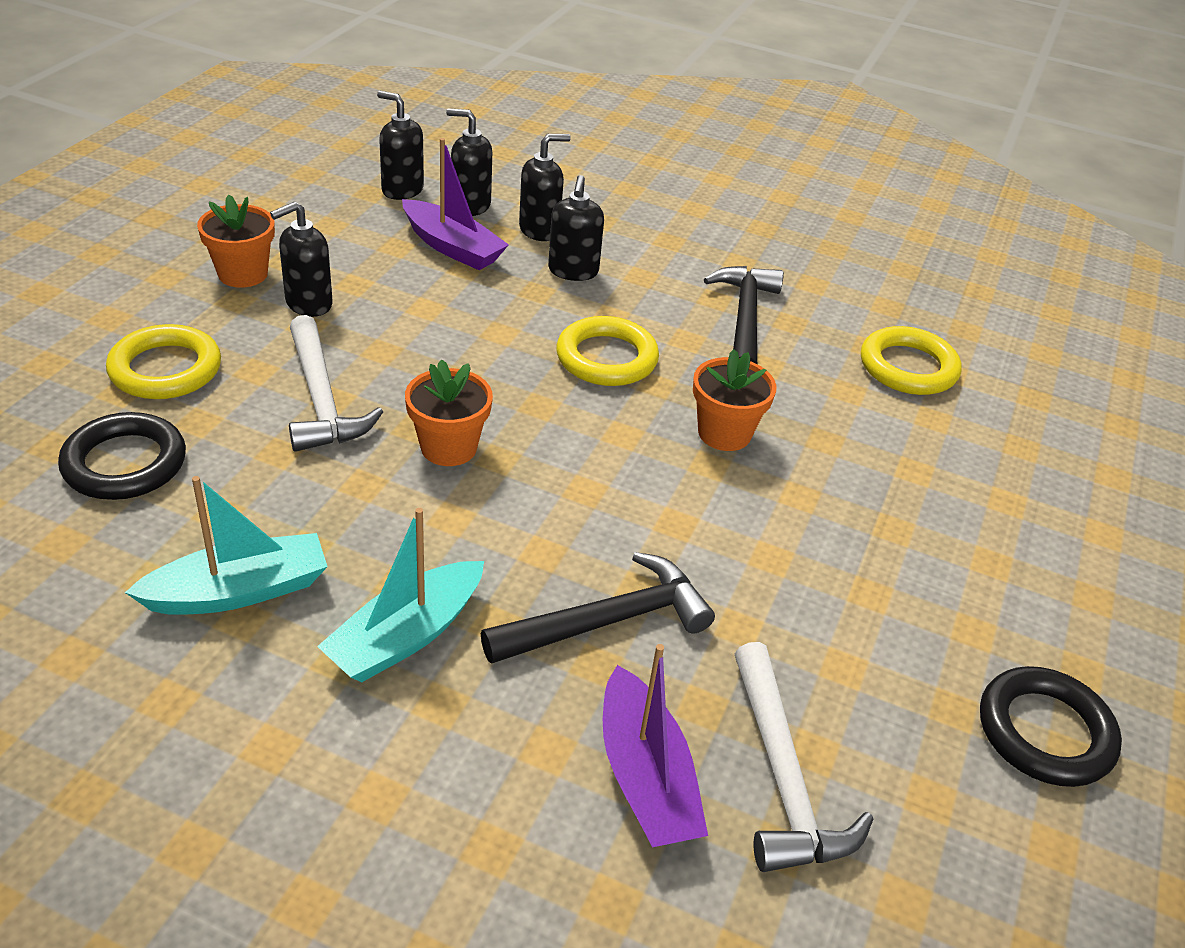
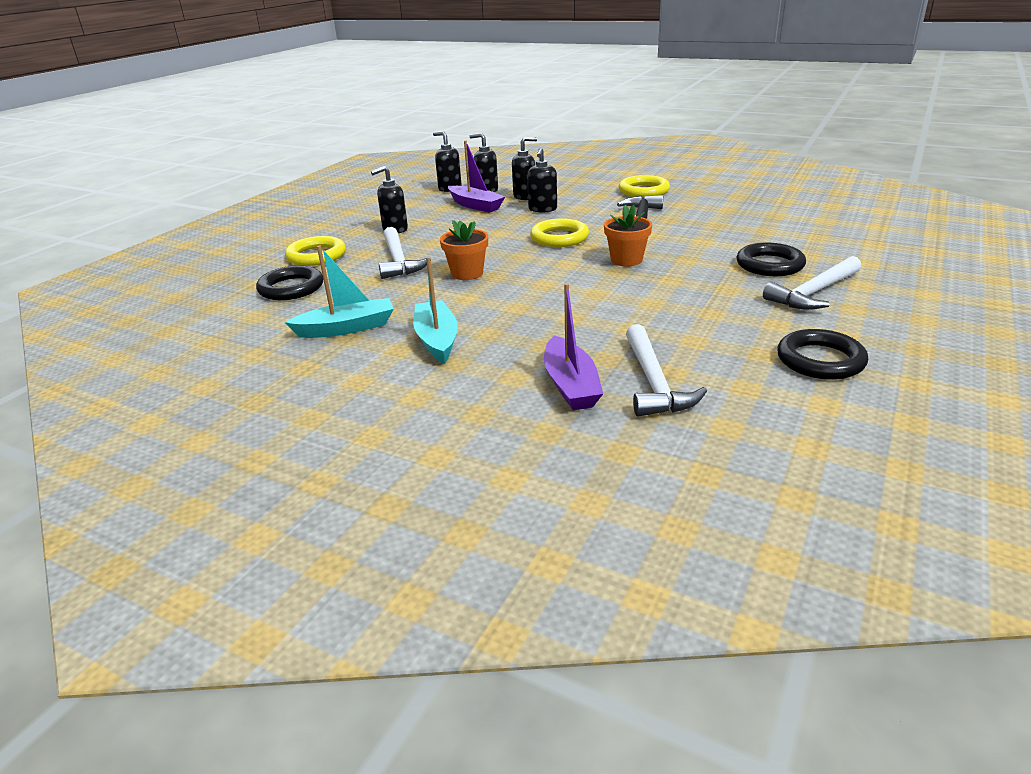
camera: 10 degrees right, 10 degrees down
orange flower pot [197,195,275,288] -> none
turquoise boat [317,508,484,682] -> turquoise boat turned 120 degrees clockwise [413,257,458,364]
black hammer [481,552,715,664] -> none
yellow ring [861,326,962,395] -> yellow ring moved to [619,175,670,198]
none -> black ring [736,243,806,276]
none -> white hammer [763,256,861,310]

